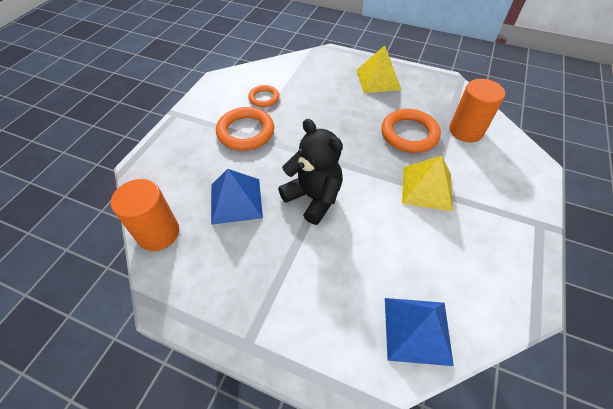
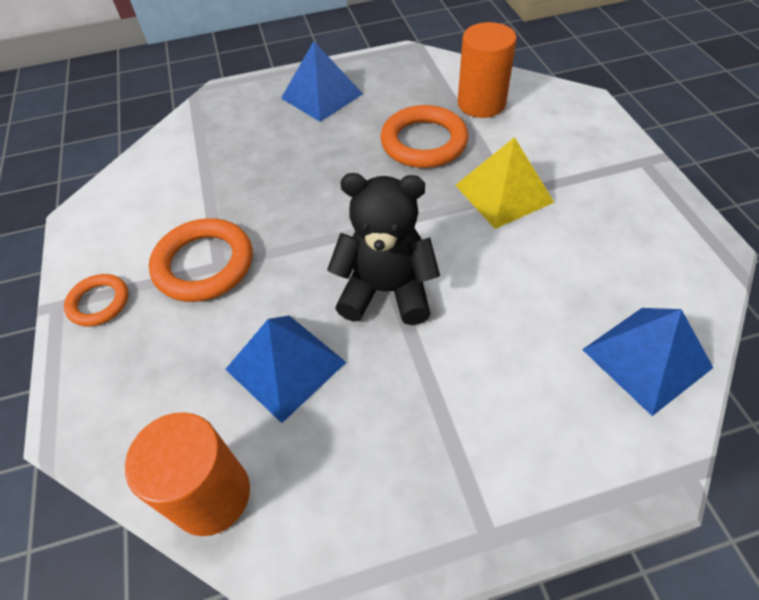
camera: 35 degrees left, 0 degrees up
orange ring [248,85,279,107] -> orange ring moved to [64,274,129,326]
yellow pyramid [356,45,402,93] -> blue pyramid [281,41,363,122]

